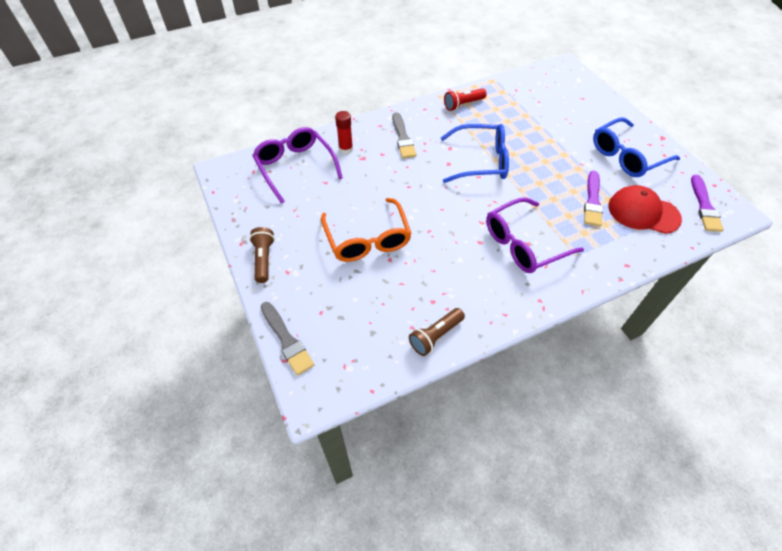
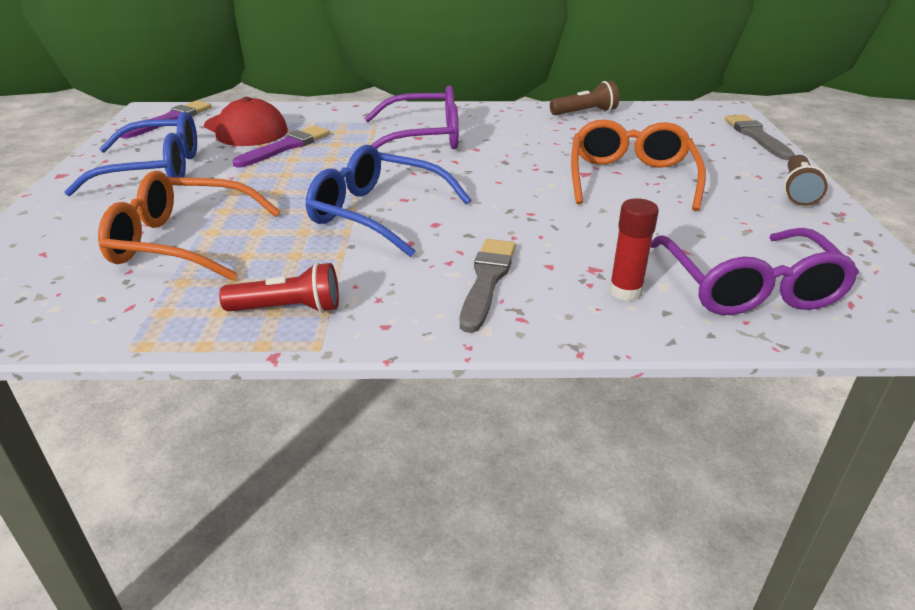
camera: 155 degrees left, 20 degrees down
none -> orange glasses [98,171,281,281]

